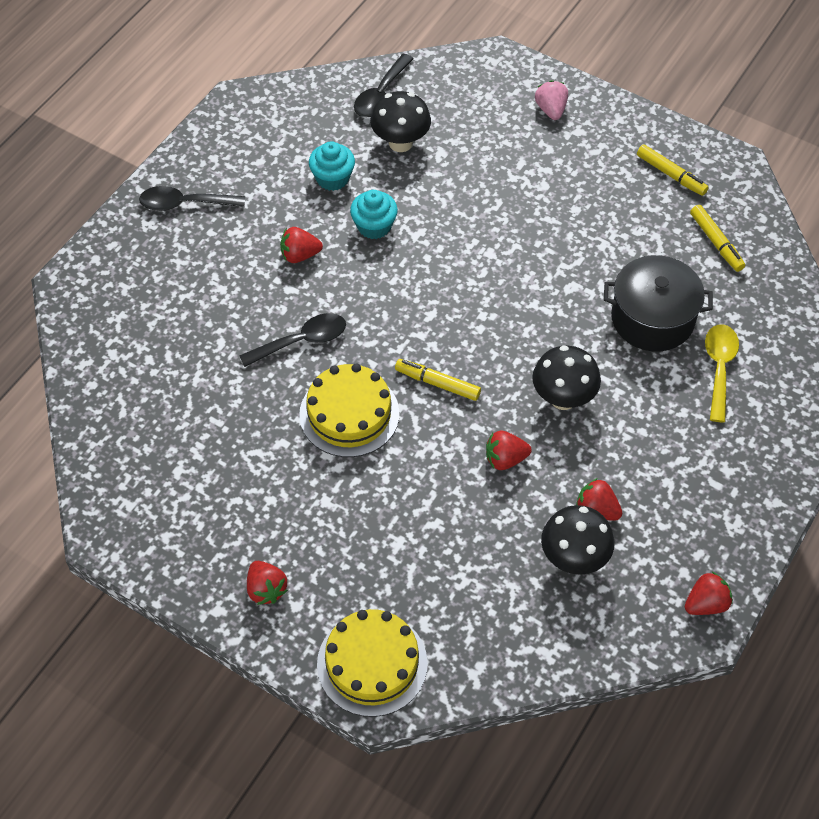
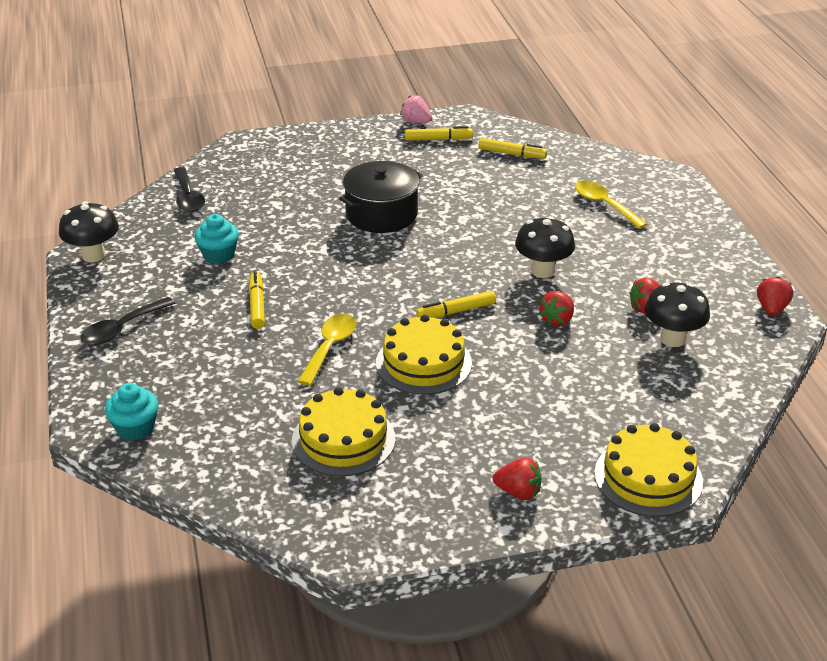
camera: 45 degrees left, 20 degrees down
black spoon [239,313,346,367] -> yellow spoon [298,313,356,386]
red strawberry [280,227,323,263] -> yellow marker [249,271,265,329]
turquoise cupcake [350,190,398,239] -> turquoise cupcake moved to [105,383,159,441]
black mushroom [370,91,431,152] -> black mushroom moved to [59,201,119,262]
pink strawberry [535,80,568,120] -> pink strawberry moved to [400,95,432,123]
black pot [604,255,713,351] -> black pot moved to [339,161,423,233]
none -> yellow cake [292,387,395,476]

